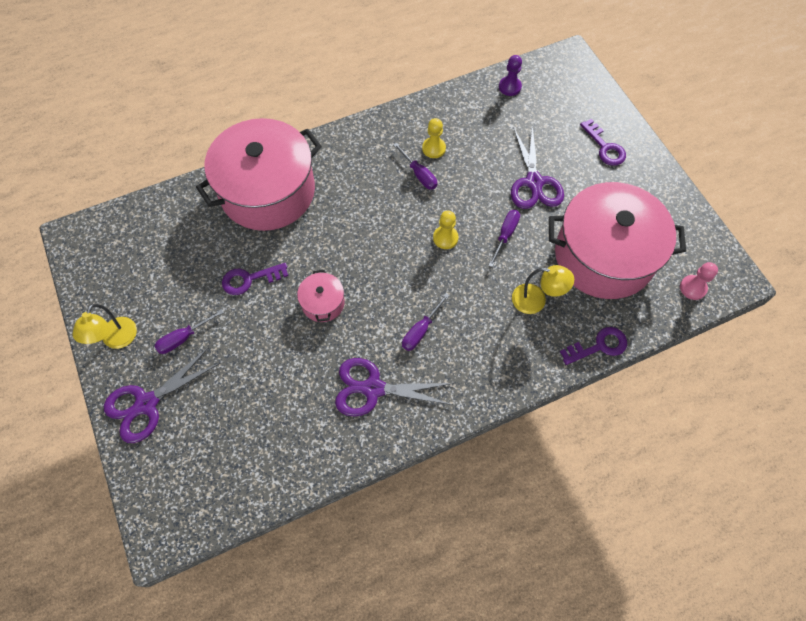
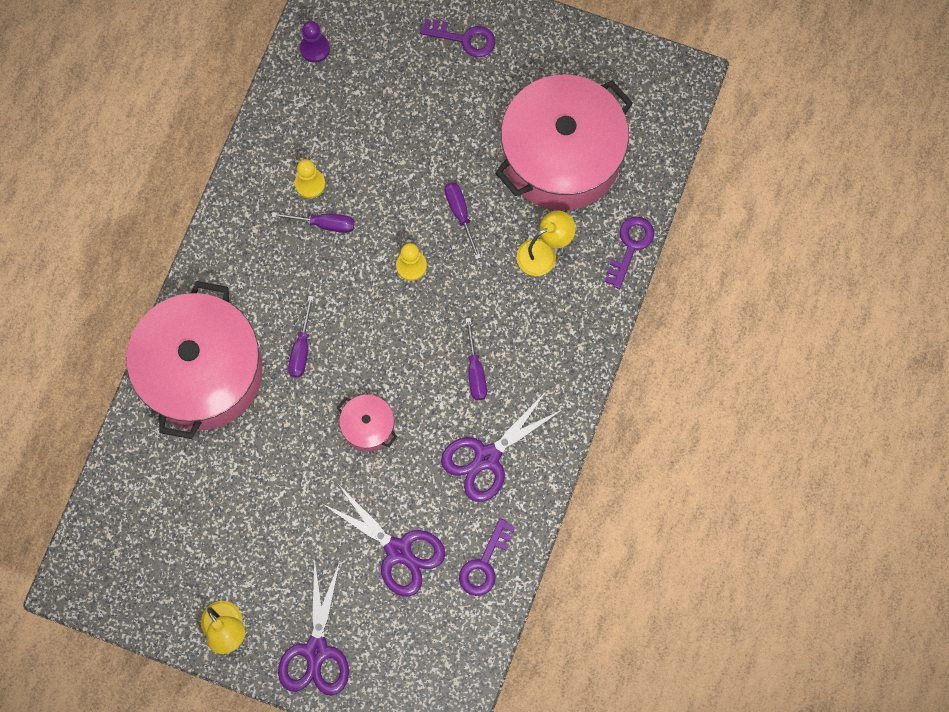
camera: 45 degrees left, 10 degrees up
purple screwdriver [155,309,224,354] -> purple screwdriver moved to [288,296,314,378]
purple key [222,263,288,295] -> purple key moved to [459,518,515,596]
purple scissors [511,124,564,209] -> purple scissors moved to [321,484,445,597]
pink pawn [680,262,718,300] -> none

